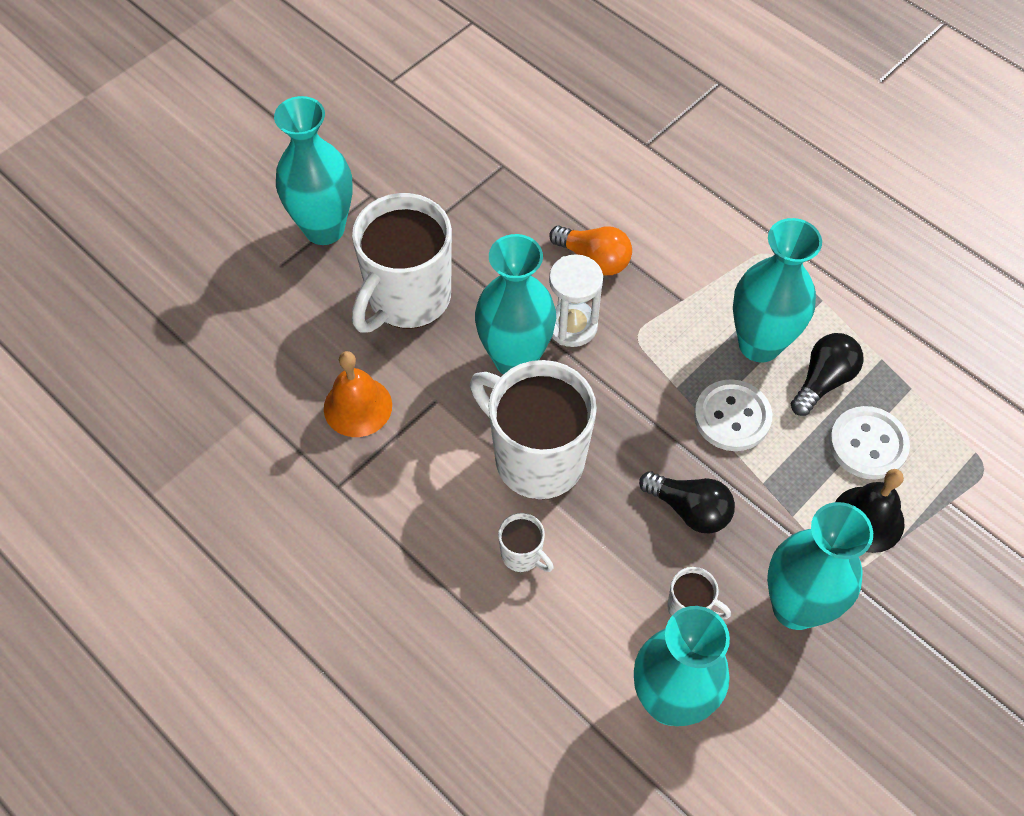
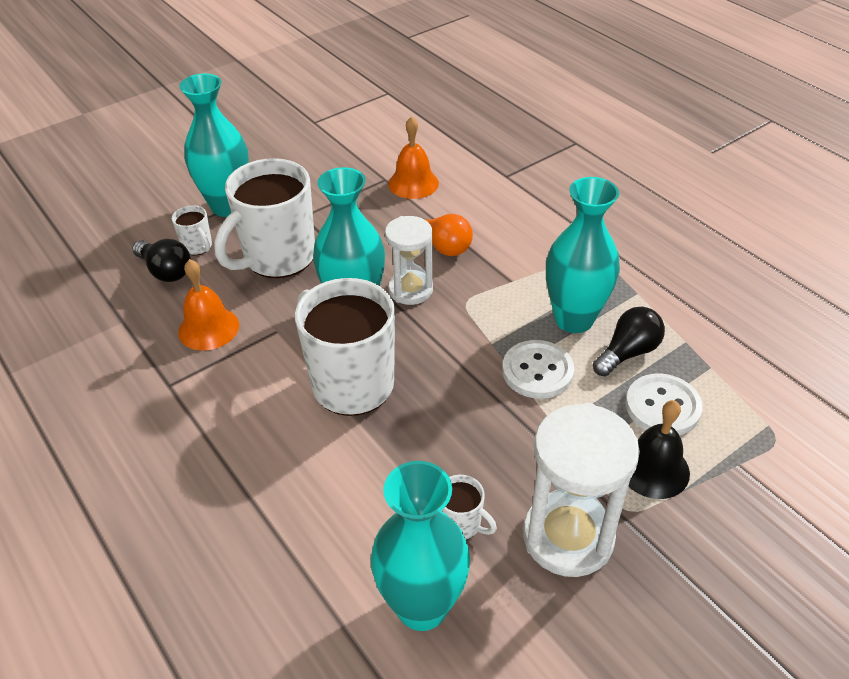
camera: 10 degrees right, 15 degrees down
white mug [498,513,554,572] -> white mug moved to [172,205,212,255]
black light bulb [639,471,735,533] -> black light bulb moved to [132,239,191,282]
turquoise vase [767,502,873,630] -> white hourglass [523,403,640,577]
none -> orange bell [388,116,439,199]

